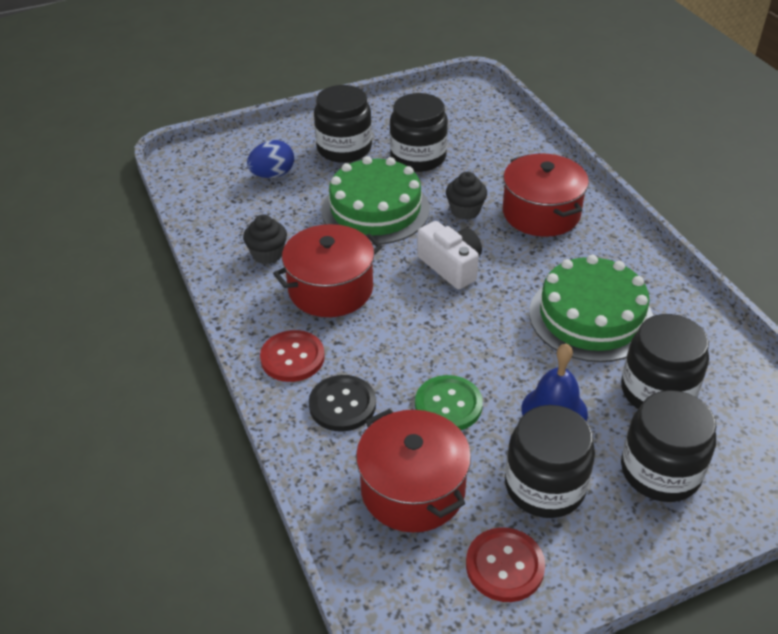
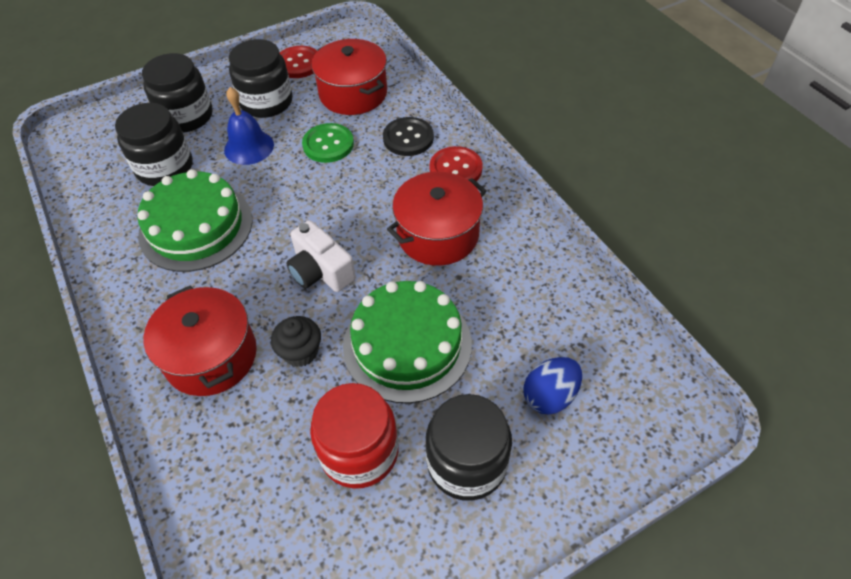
camera: 175 degrees right, 10 degrees up
black cupcake [243,214,287,264] -> none
black jar [390,93,448,172] -> red jar [310,383,398,488]

